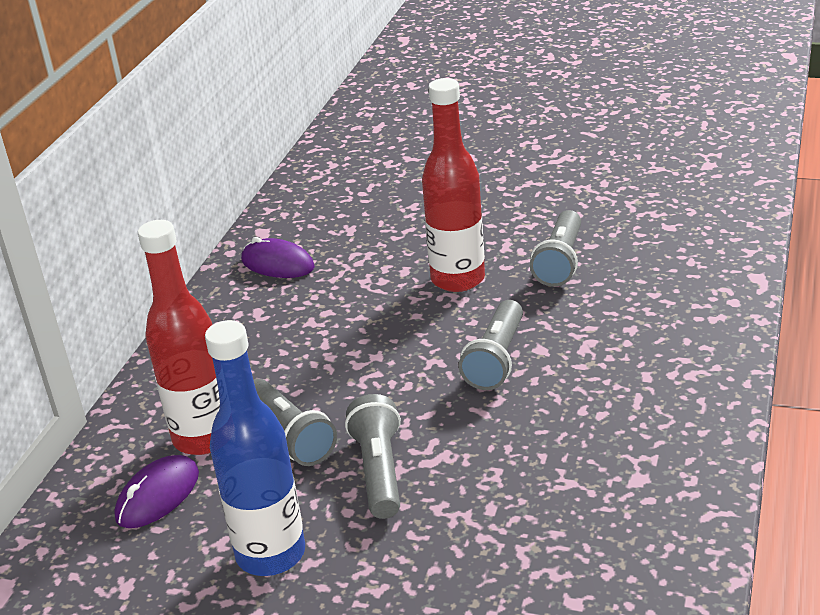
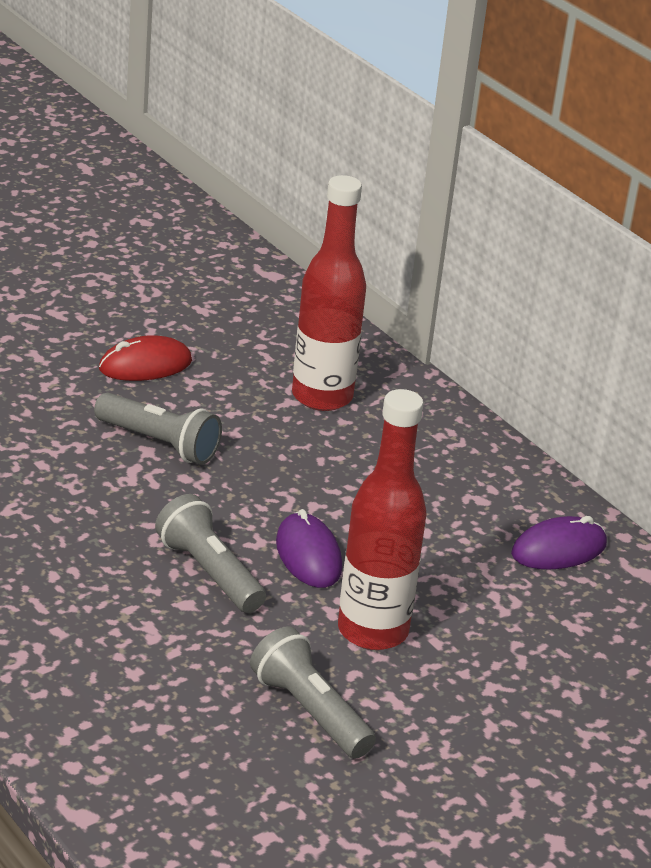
camera: 120 degrees right, 0 degrees up
purple mouse [115,455,199,528] -> purple mouse moved to [276,509,342,588]
blue bottle [205,320,305,576] -> red mouse [99,335,192,381]
grey flashlight [254,379,337,466] -> none

